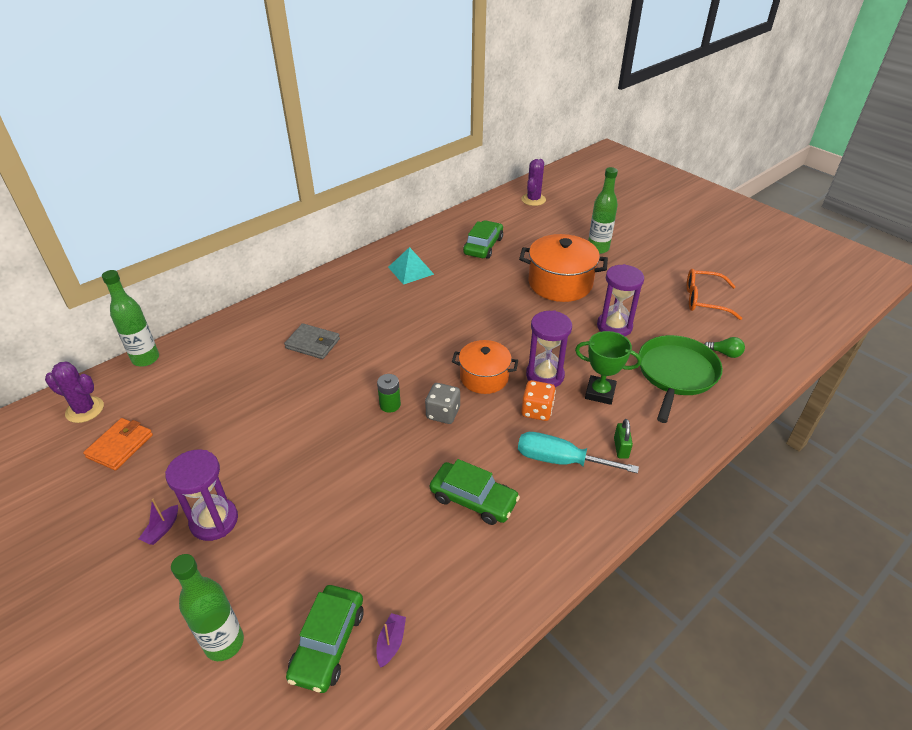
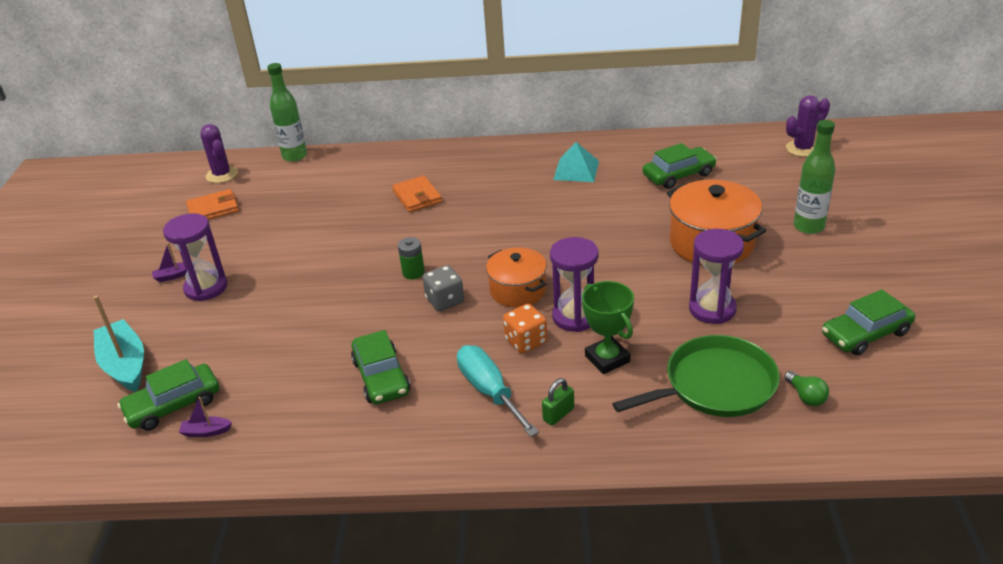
camera: 45 degrees right, 5 degrees down
green bottle [171,554,244,661] -> turquoise boat [93,295,144,392]
grey wallet [284,323,340,359] -> orange wallet [392,176,442,212]
purple boat [377,613,406,668] -> purple boat turned 150 degrees counterclockwise [179,397,232,437]
orange glasses [687,269,742,320] -> green car [822,289,915,355]

